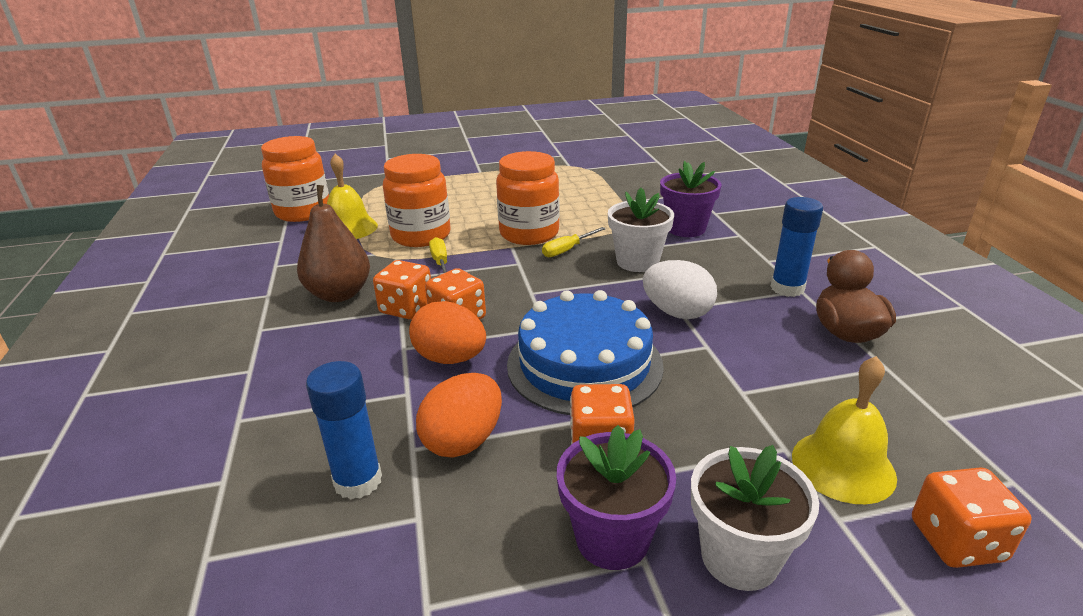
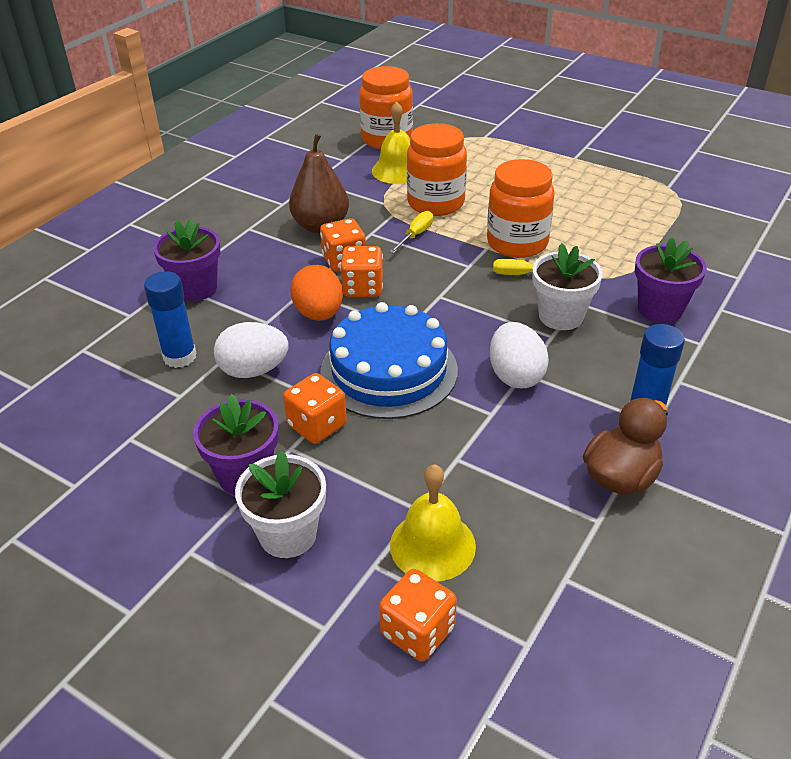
camera: 45 degrees right, 10 degrees up
orange egg [416,373,502,458] -> white egg [214,322,289,378]
none -> purple flower pot [153,219,221,301]

